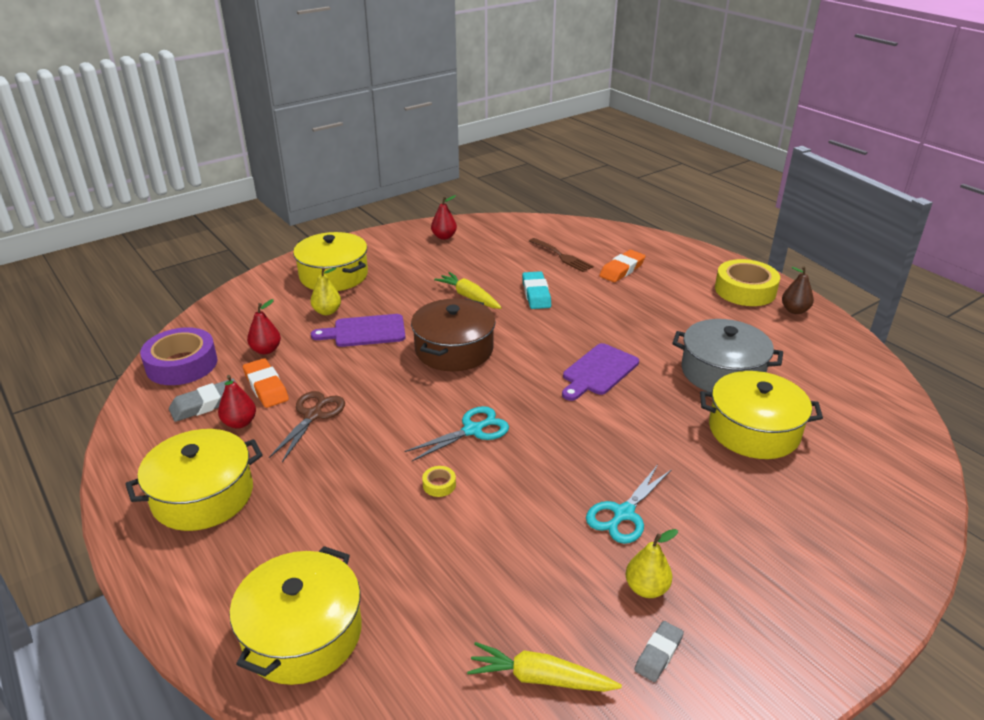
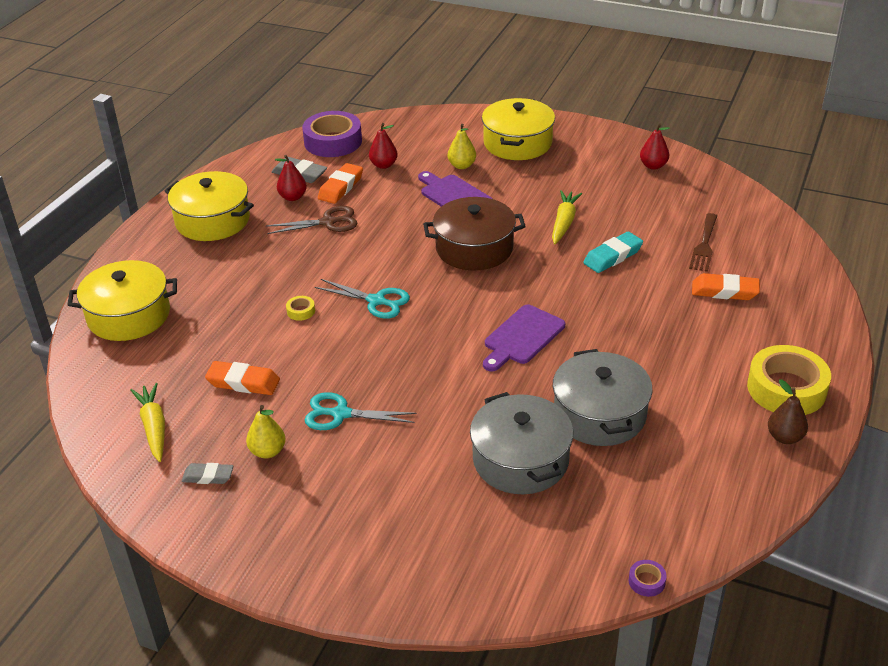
camera: 60 degrees right, 5 degrees up
purple cutting board [562,343,639,401] -> purple cutting board turned 60 degrees counterclockwise [483,305,565,371]
yellow pot [700,371,823,459] -> grey pot [470,392,573,494]
none -> orange eraser [205,361,280,395]
none -> purple tape [629,560,667,597]

